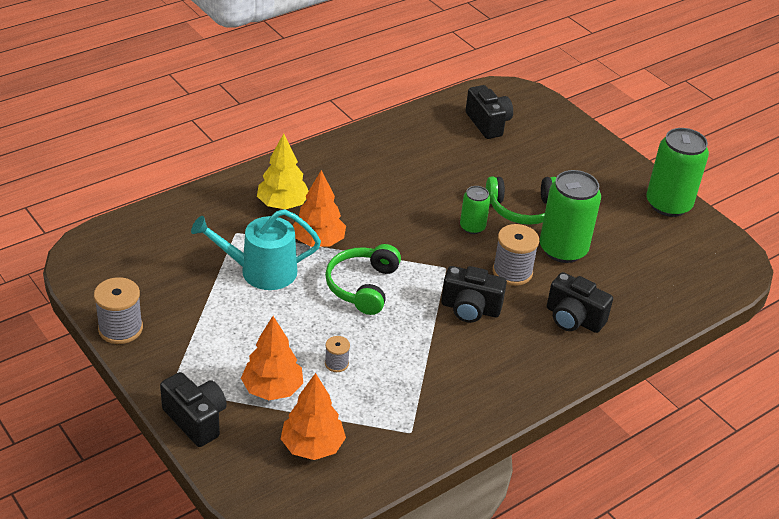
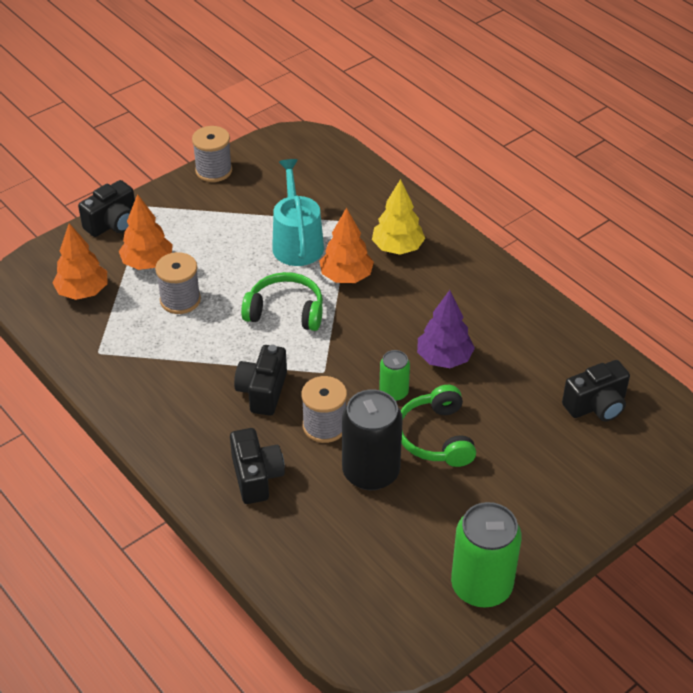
camera: 90 degrees right, 5 degrees up
grey spool [325,336,350,372] -> grey spool [155,252,201,314], size x1.84
green can [540,170,601,263] -> black can [342,389,403,490]
black camera [547,272,613,333] -> black camera turned 135 degrees clockwise [230,428,285,504]
none -> purple tree [417,290,475,368]

